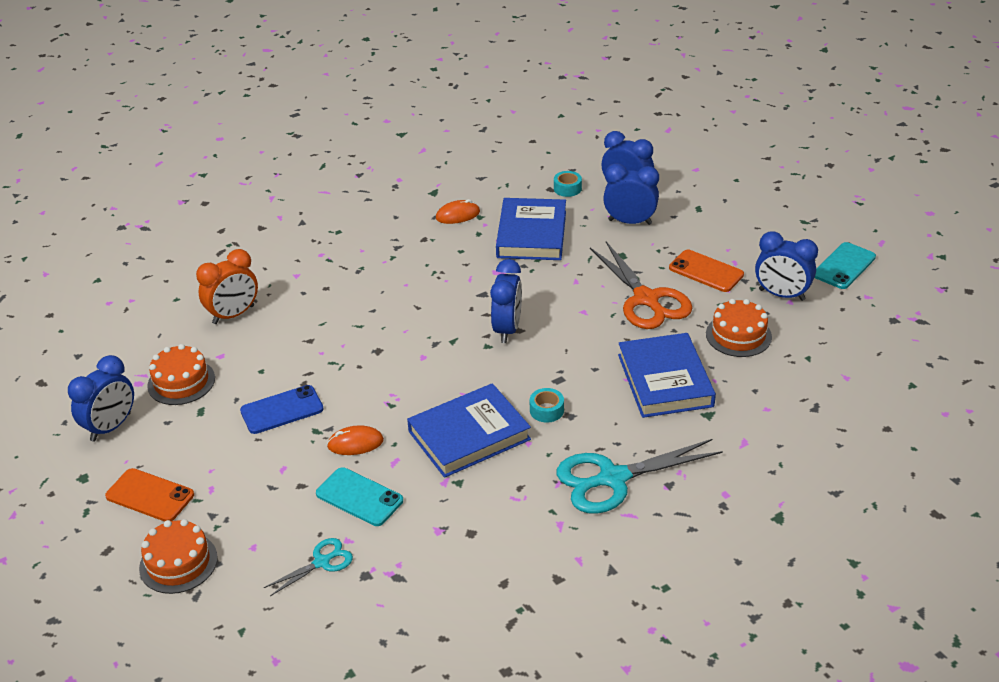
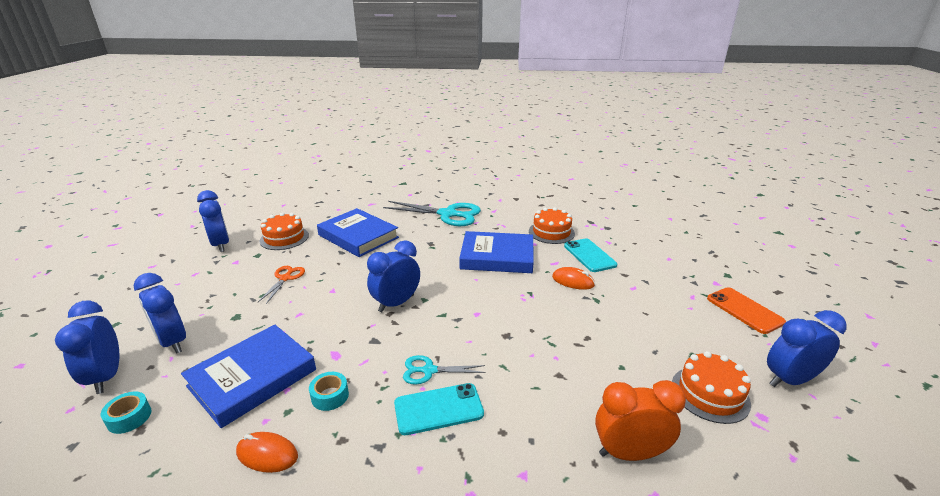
camera: 145 degrees left, 10 degrees down
orange cake [139,519,218,594] -> orange cake moved to [529,207,575,244]
blue phone [240,385,323,434] -> none
turquoise scissors [264,538,353,596] -> turquoise scissors moved to [403,355,485,385]
turquoise tape [530,388,564,423] -> turquoise tape moved to [309,372,349,411]
orange scissors [590,242,692,329] -> orange scissors [258,266,305,304], size x0.51
blue book [618,333,716,418] -> blue book turned 75 degrees counterclockwise [317,208,399,257]
orange phone [669,250,744,292] -> none
turquoise phone [814,242,876,289] -> turquoise phone moved to [394,383,484,435]

